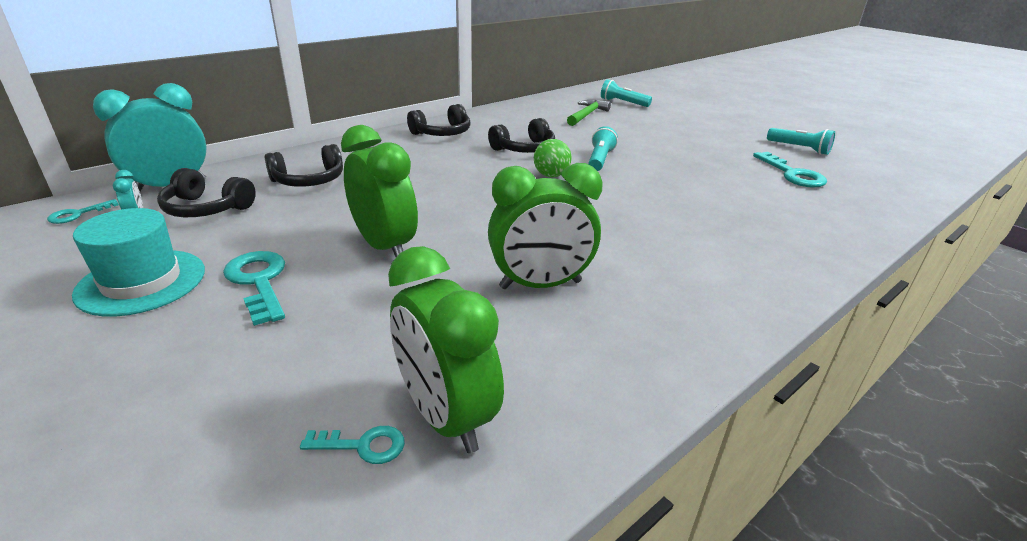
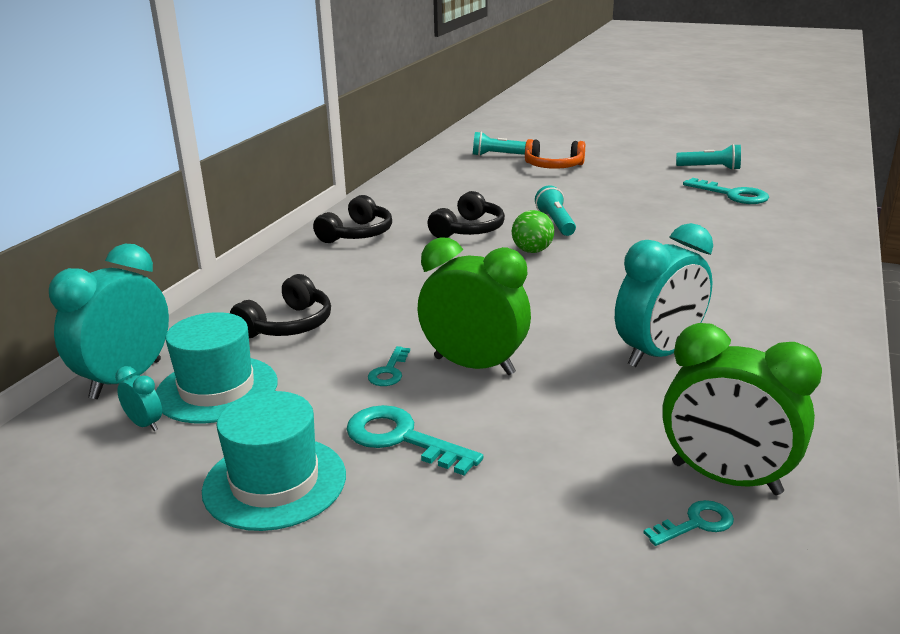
camera: 25 degrees left, 5 degrees down
turquoise key [47,199,119,224] -> turquoise key moved to [368,346,410,386]
black headphones [157,168,256,217] -> turquoise hat [156,312,278,423]
green clock [488,163,603,289] -> turquoise clock [615,223,713,367]
green hammer [567,100,611,126] -> none
none -> orange headphones [525,139,585,169]

